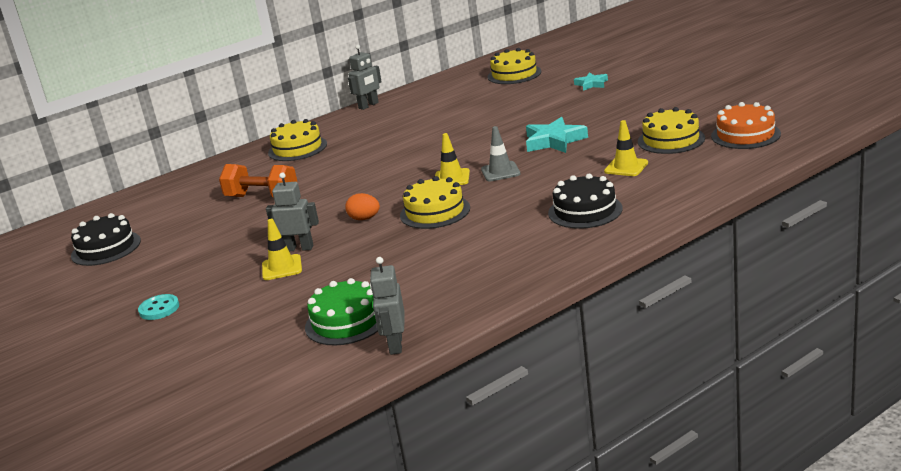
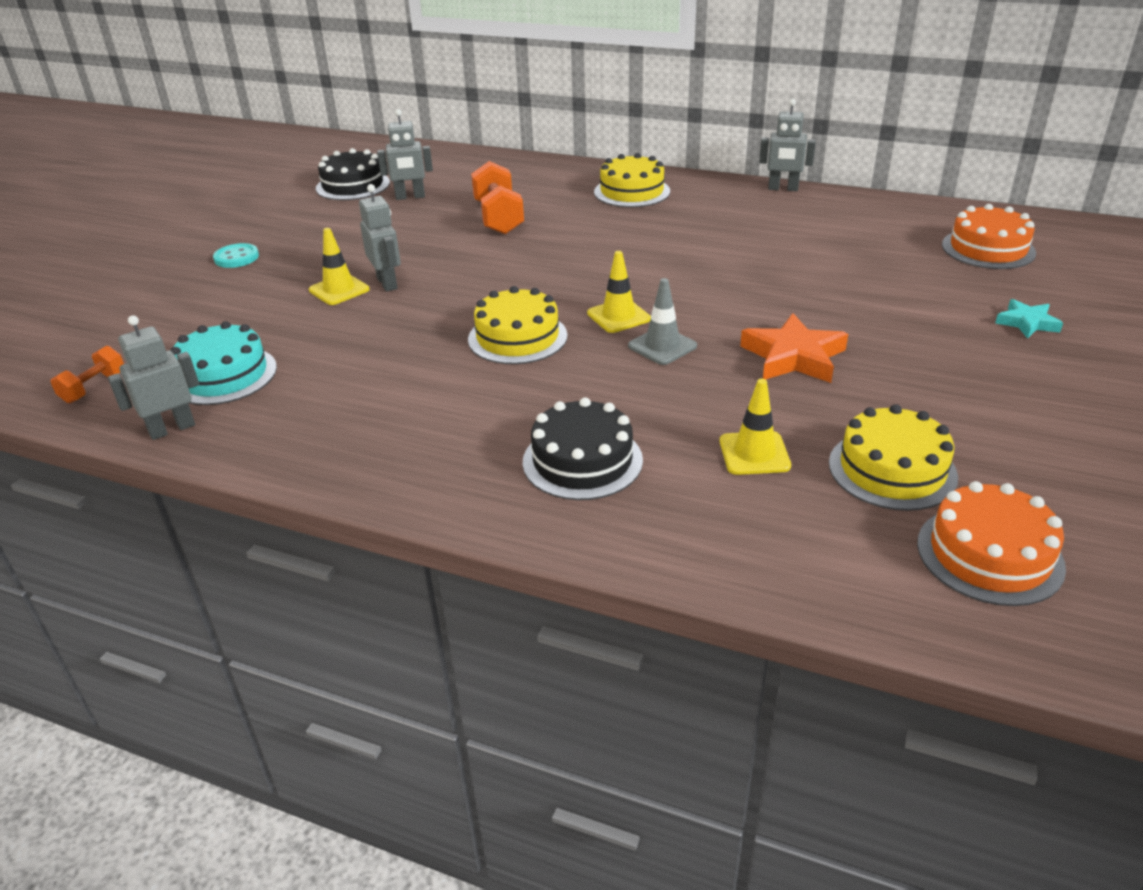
camera: 55 degrees right, 10 degrees up
green cake [305,278,378,345] -> turquoise cake [170,321,277,405]
orange egg [345,193,380,220] -> none
yellow cake [487,48,541,84] -> orange cake [942,204,1036,269]
turquoise star [526,117,588,153] -> orange star [740,313,848,383]
none -> orange dumbbell [50,346,124,403]
none -> grey robot [377,109,433,200]

